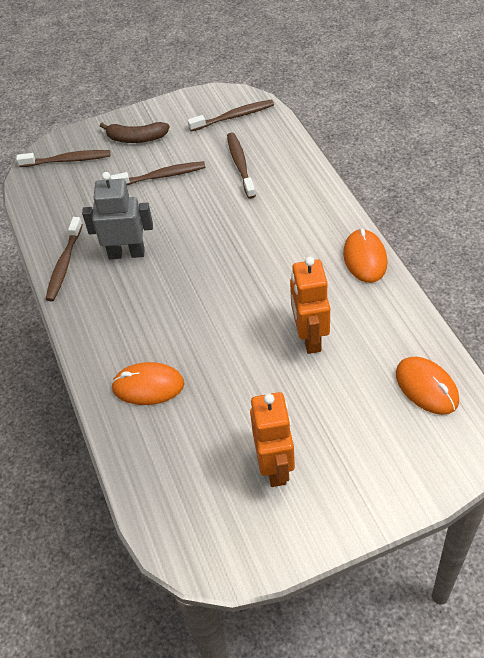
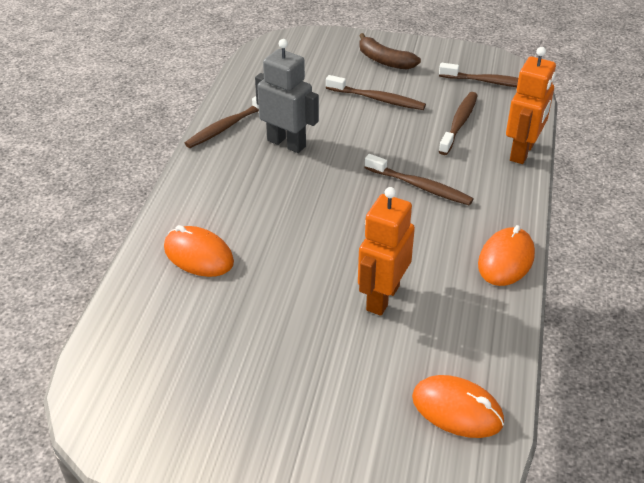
camera: 30 degrees right, 10 degrees down
brown toothbrush [16,150,110,167] -> brown toothbrush moved to [365,154,473,206]
orange robot [250,392,295,487] -> orange robot moved to [506,47,556,164]
orange mouse [396,357,459,415] -> orange mouse turned 60 degrees counterclockwise [412,375,504,438]

